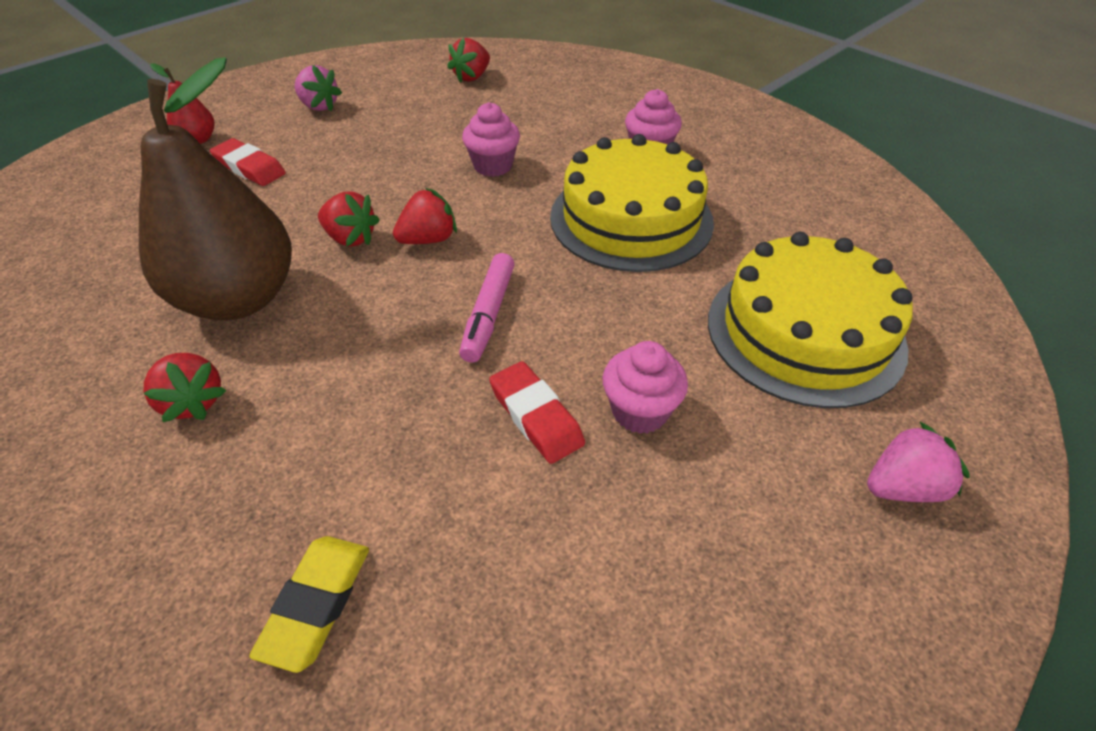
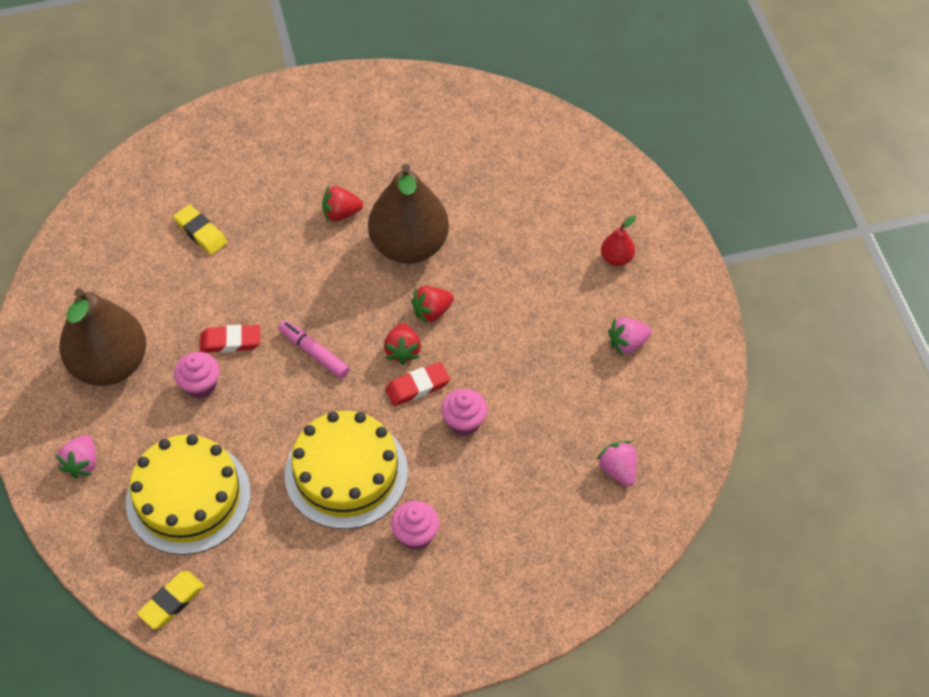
camera: 120 degrees right, 10 degrees up
red eraser [210,138,286,186] -> red eraser moved to [385,362,450,406]
red strawberry [447,38,490,83] -> pink strawberry [597,441,637,487]
none -> brown pear [59,288,146,386]
none -> yellow eraser [137,571,204,629]

